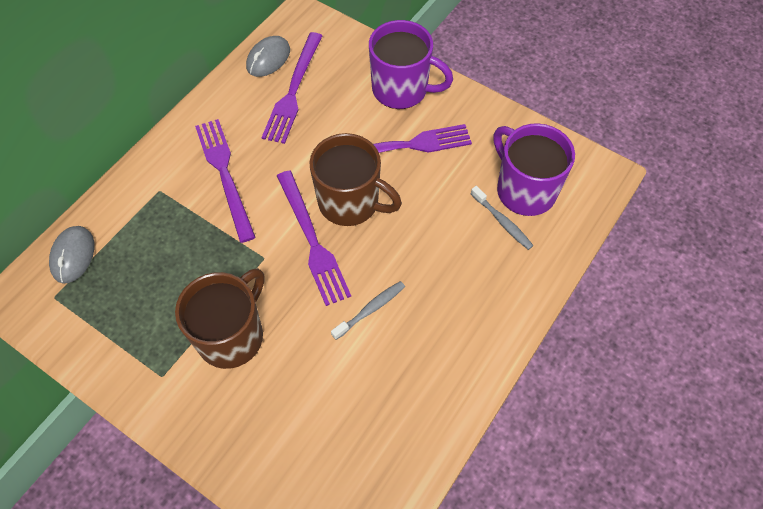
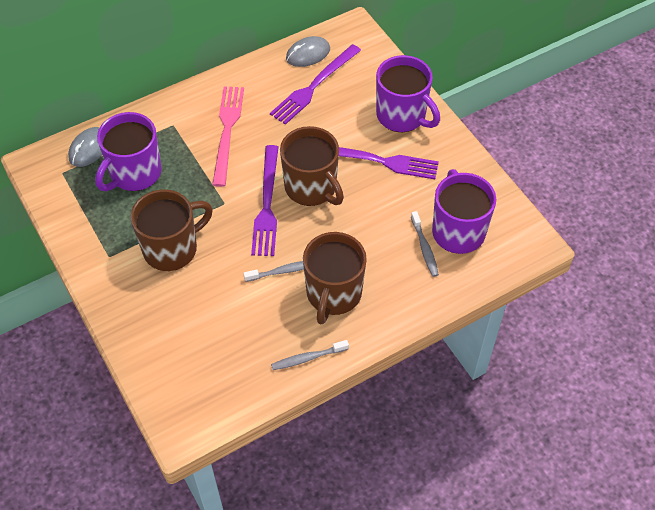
camera: 25 degrees right, 5 degrees down
purple fork [195,119,256,243] -> pink fork [212,86,244,187]
none -> purple mug [95,112,162,191]
none -> grey toothbrush [271,340,349,370]
none -> brown mug [303,232,367,325]

